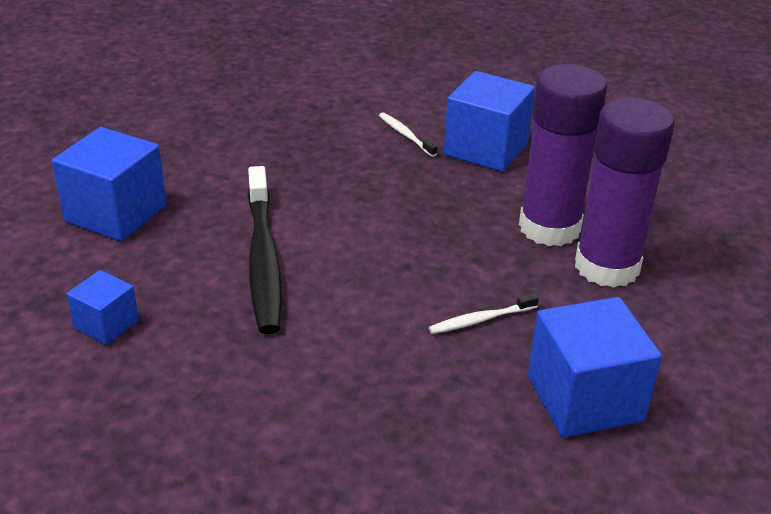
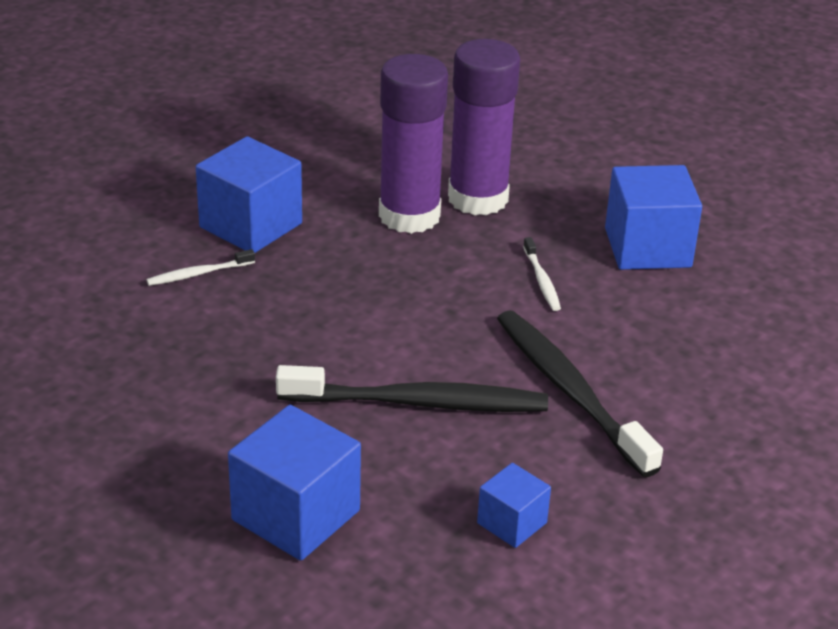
camera: 80 degrees left, 0 degrees up
none -> black toothbrush [497,310,663,477]

